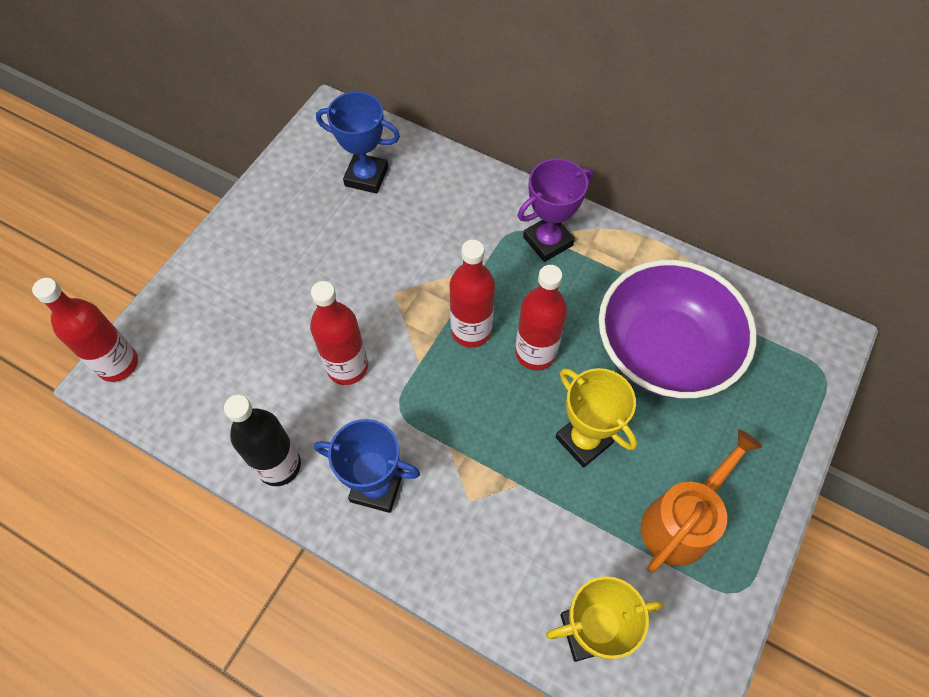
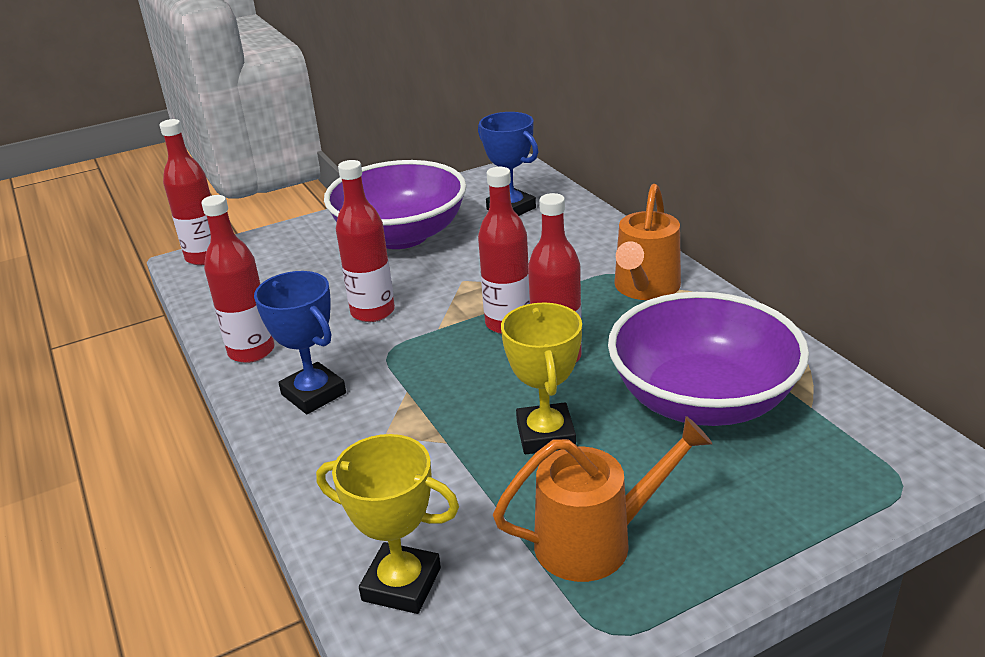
camera: 35 degrees right, 30 degrees down
black bottle [224,395,301,486] -> red bottle [201,195,274,363]
purple trophy [518,158,593,262] -> orange watering can [614,184,681,300]
none -> purple bowl [324,160,467,249]

